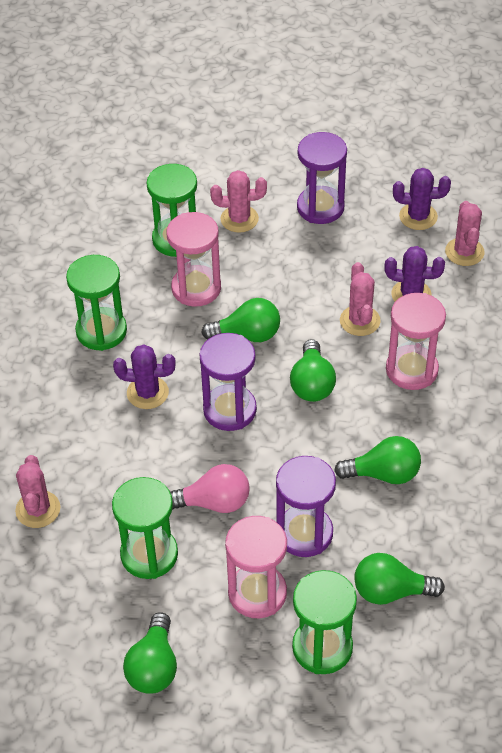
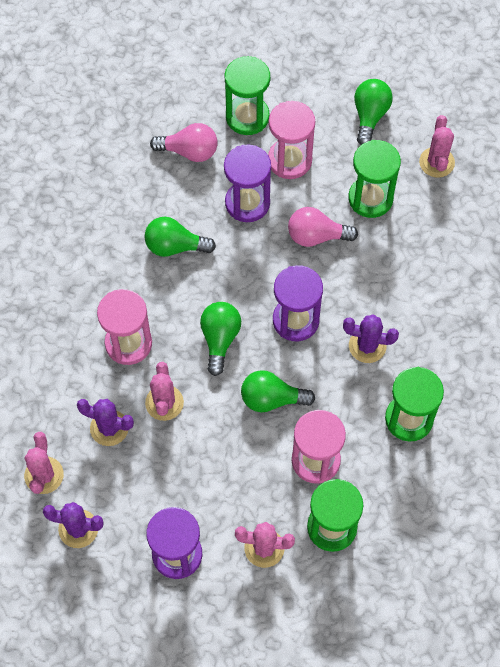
camera: 175 degrees left, 15 degrees up
pink cactus [15,455,60,528] -> pink cactus moved to [419,115,455,178]
green light bulb [354,553,445,605] -> pink light bulb [150,123,218,162]

